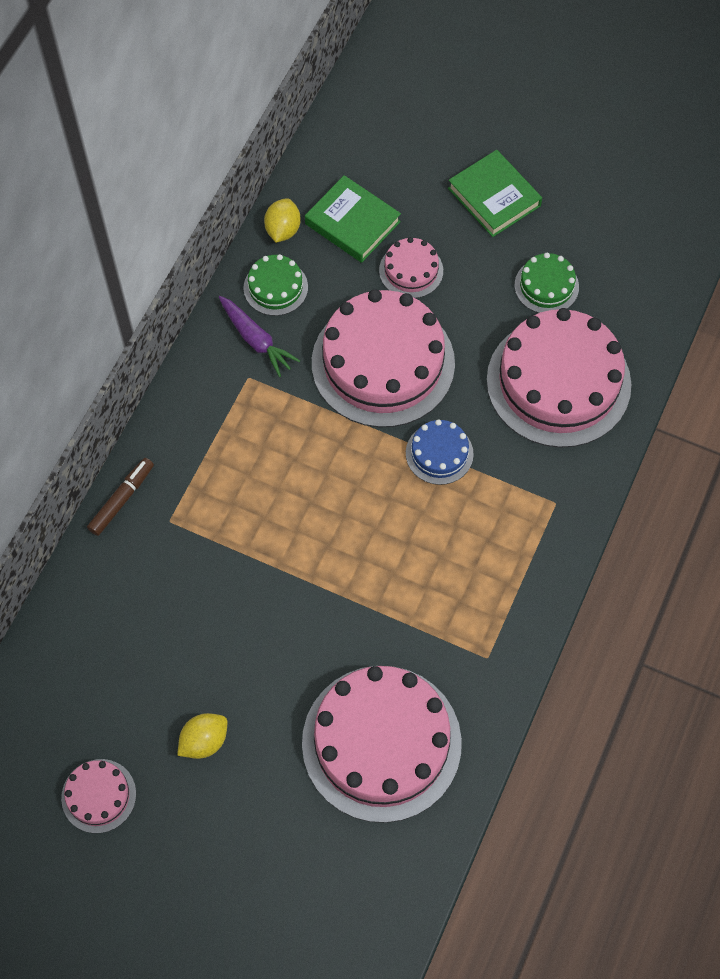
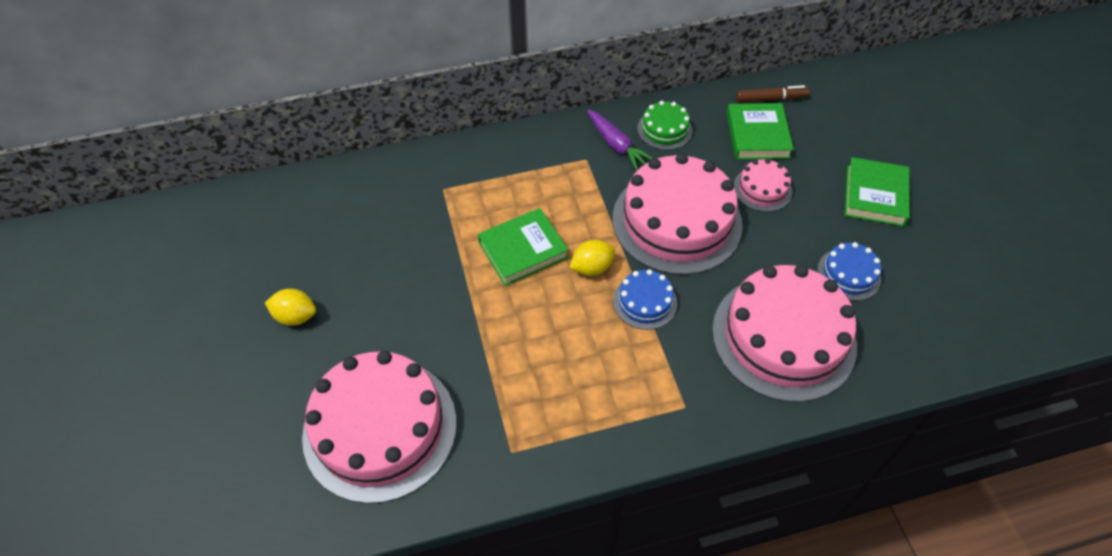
camera: 50 degrees right, 10 degrees down
pink cake [61,759,136,833] -> none
brown marker [87,458,154,536] -> brown marker moved to [736,85,809,103]
purple carrot [219,296,300,377] -> purple carrot turned 45 degrees counterclockwise [587,109,652,171]
yellow lemon [264,198,301,243] -> yellow lemon moved to [569,240,615,276]
green cake [514,253,579,313] -> blue cake [817,242,881,301]
none -> green book [478,208,568,286]

